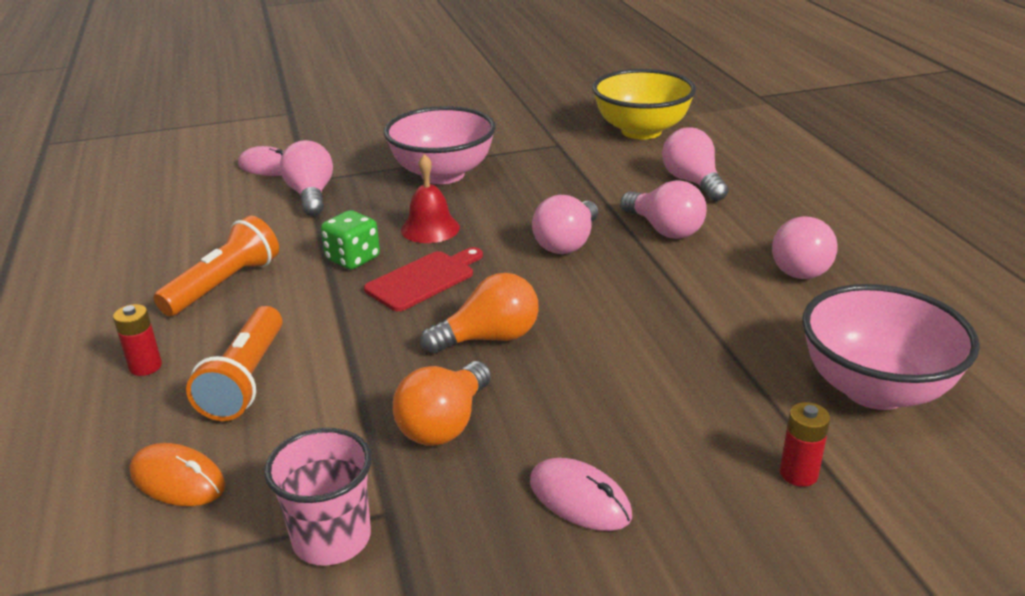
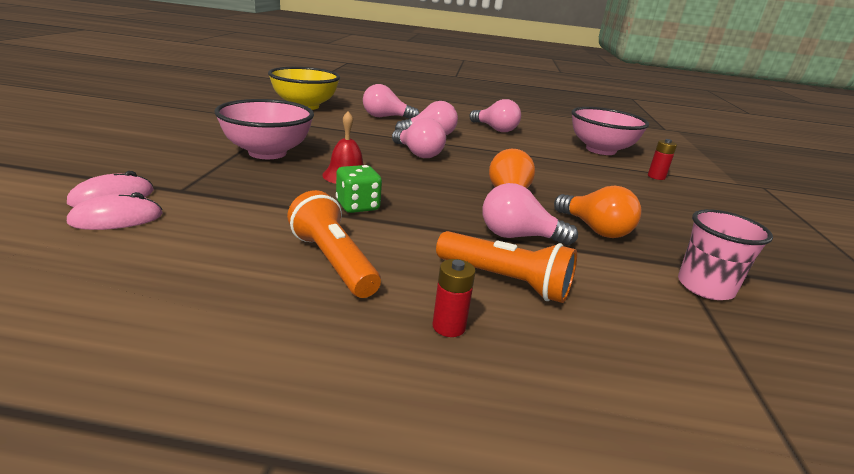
camera: 70 degrees left, 5 degrees down
orange mouse [130,443,226,506] -> none
pink light bulb [280,140,333,216] -> pink light bulb moved to [482,183,578,245]
red cutting board [364,247,483,312] -> none
pink mouse [530,458,632,531] -> pink mouse moved to [67,192,163,230]

